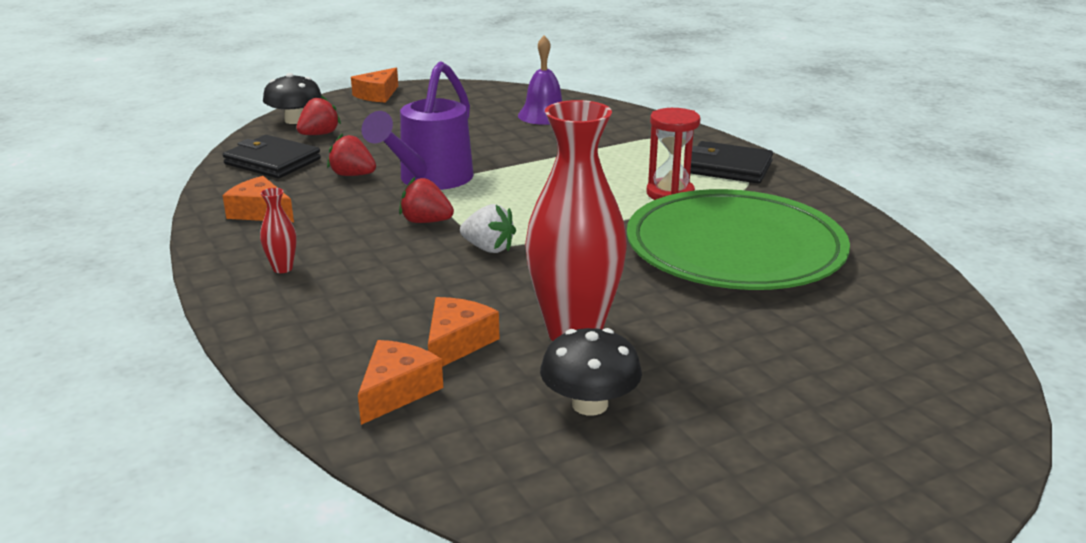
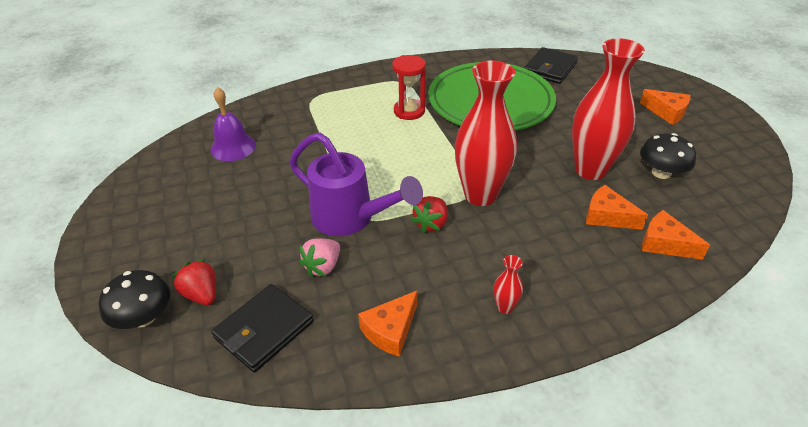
camera: 80 degrees left, 15 degrees up
red strawberry [327,134,376,176] -> pink strawberry [299,238,340,277]
orange cheese [351,68,398,103] -> orange cheese moved to [640,89,691,125]
white strawberry [460,204,516,253] -> red vase [455,61,517,206]
black wallet [690,141,773,184] -> black wallet moved to [524,47,578,84]

